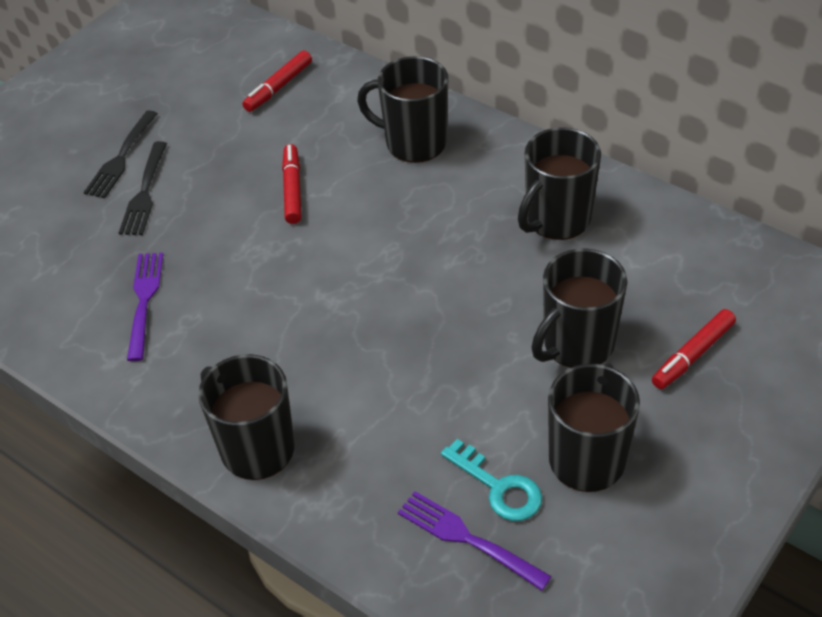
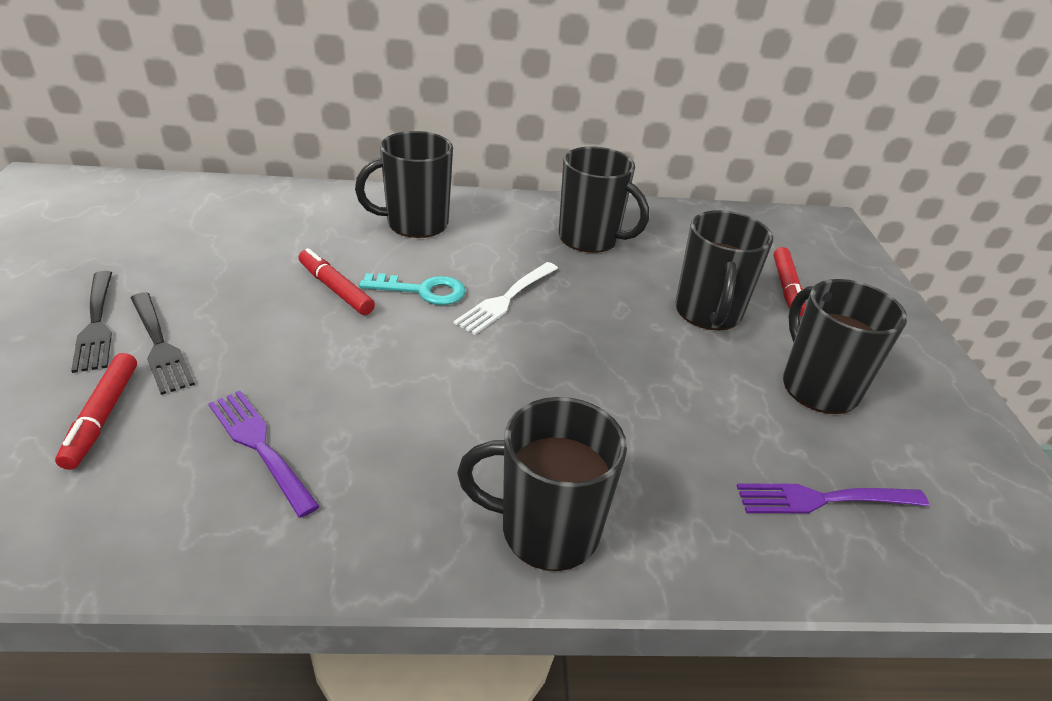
camera: 45 degrees left, 10 degrees down
red marker [242,51,312,112] -> red marker moved to [55,353,137,470]
turquoise key [441,439,542,521] -> turquoise key moved to [359,273,465,305]
black mug [518,127,601,240] -> black mug turned 60 degrees counterclockwise [559,146,649,253]
none -> white fork [454,262,558,335]

